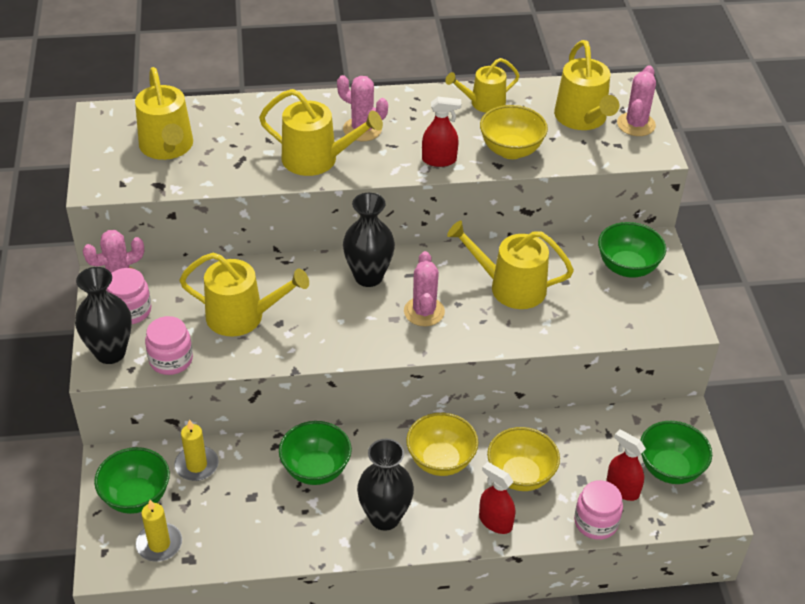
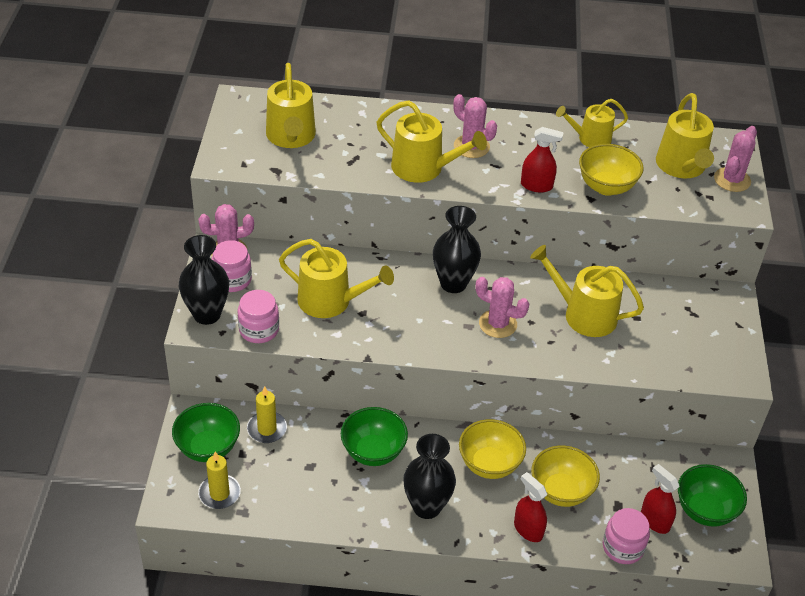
camera: 10 degrees right, 0 degrees up
pink cactus [404,251,445,326] -> pink cactus turned 75 degrees counterclockwise [475,277,529,338]
green bowl [598,222,666,278] -> none

